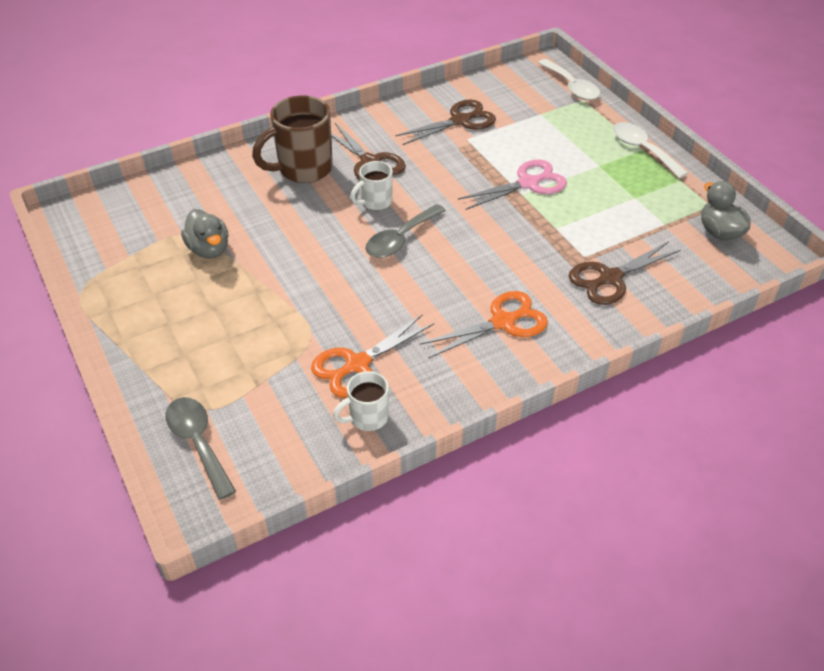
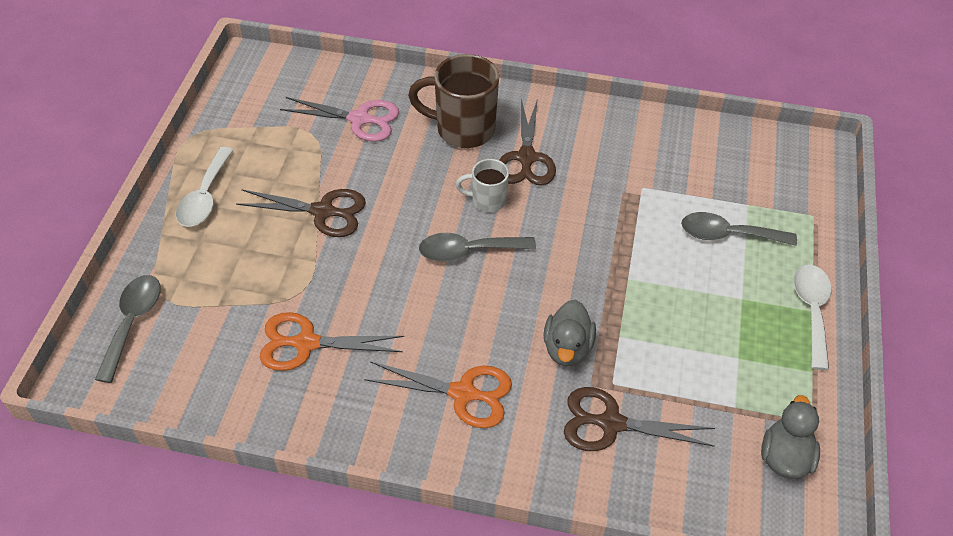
camera: 40 degrees right, 5 degrees up
grey duck [181,209,229,259] -> grey duck moved to [544,300,596,366]
white mug [333,371,389,431] -> none
brown scissors [395,100,496,145] -> brown scissors moved to [236,189,366,237]
pink scissors [458,160,567,210] -> pink scissors moved to [280,97,399,142]
white spoon [538,59,600,100] -> white spoon moved to [176,147,234,227]
none -> grey spoon [681,212,797,246]

